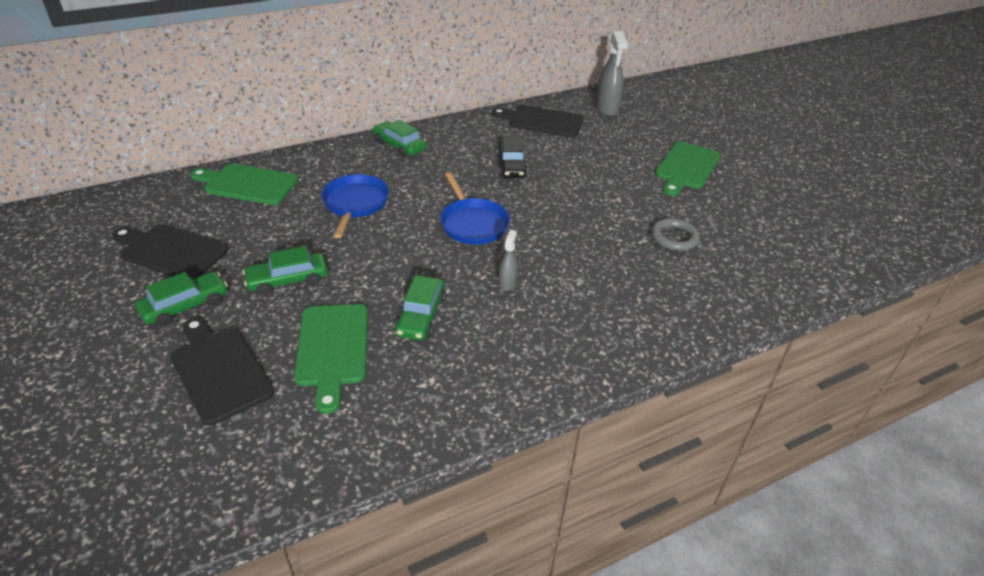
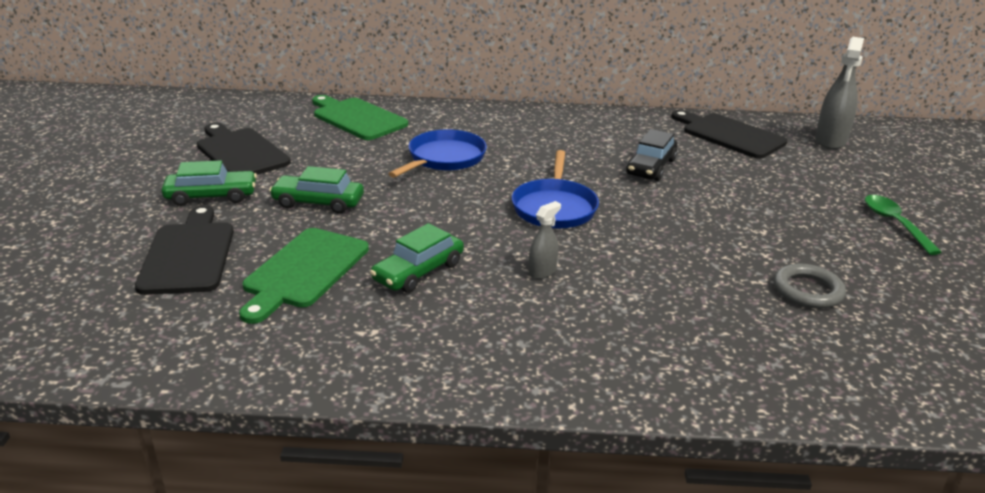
camera: 30 degrees right, 10 degrees down
green car [372,120,426,158] -> none
green cutting board [655,141,720,196] -> green spoon [865,195,942,255]

